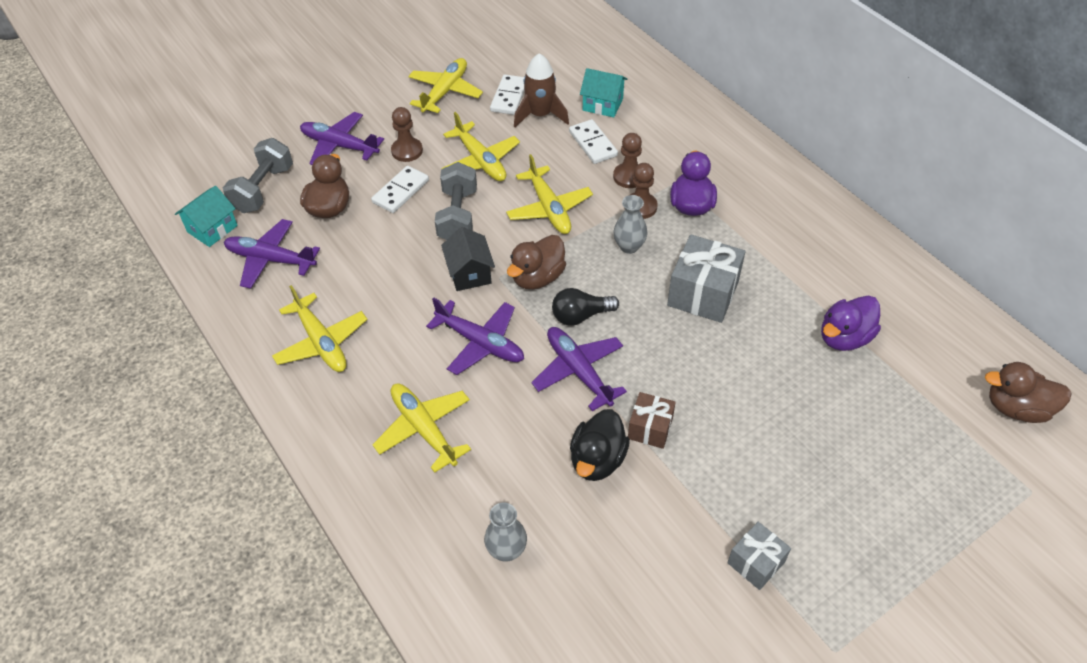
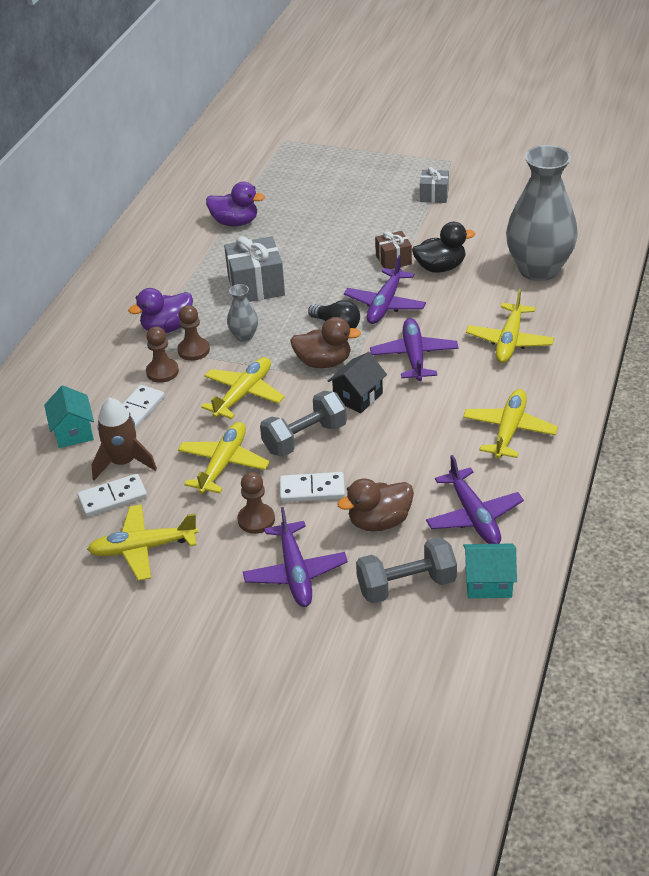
camera: 125 degrees left, 10 degrees down
grey vase [484,503,527,562] -> grey vase [506,145,578,281], size x2.34
brown duck [985,362,1071,423] -> none

